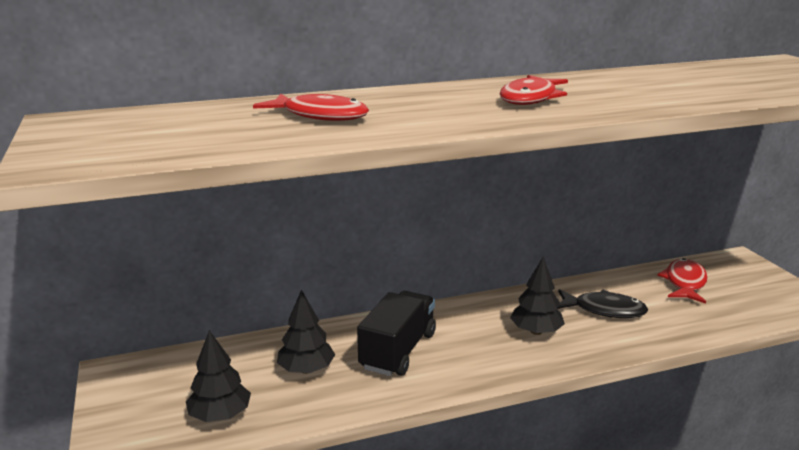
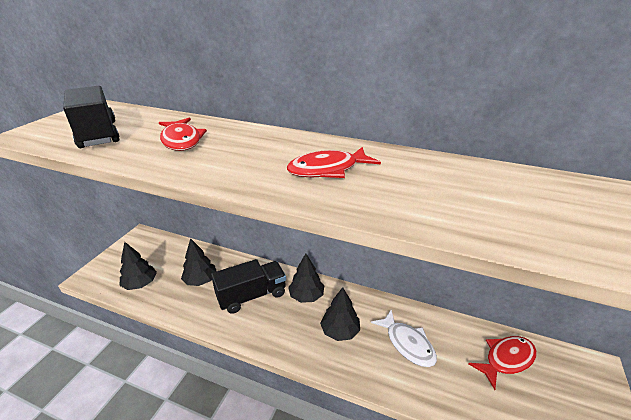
camera: 40 degrees right, 10 degrees up
black fish [558,289,648,318] -> white fish [371,309,437,367]
none -> black truck [63,86,120,148]
none -> black tree [288,254,324,303]

